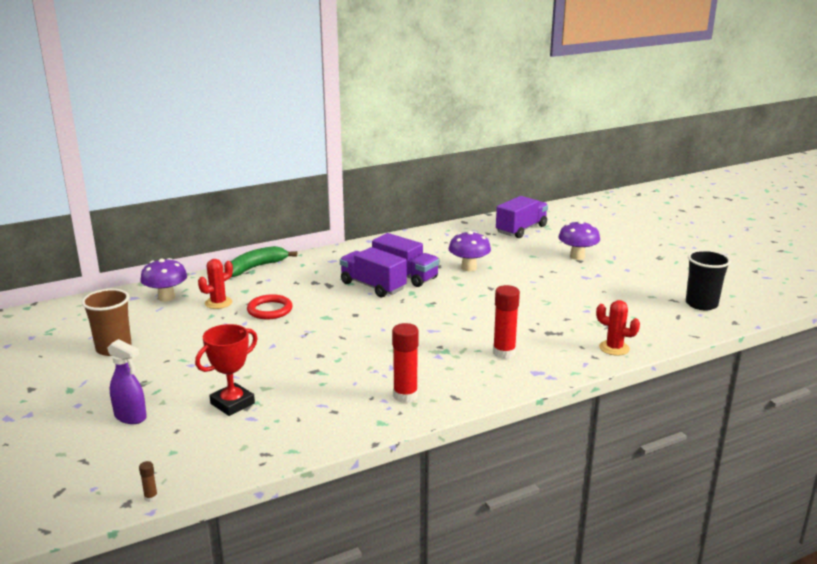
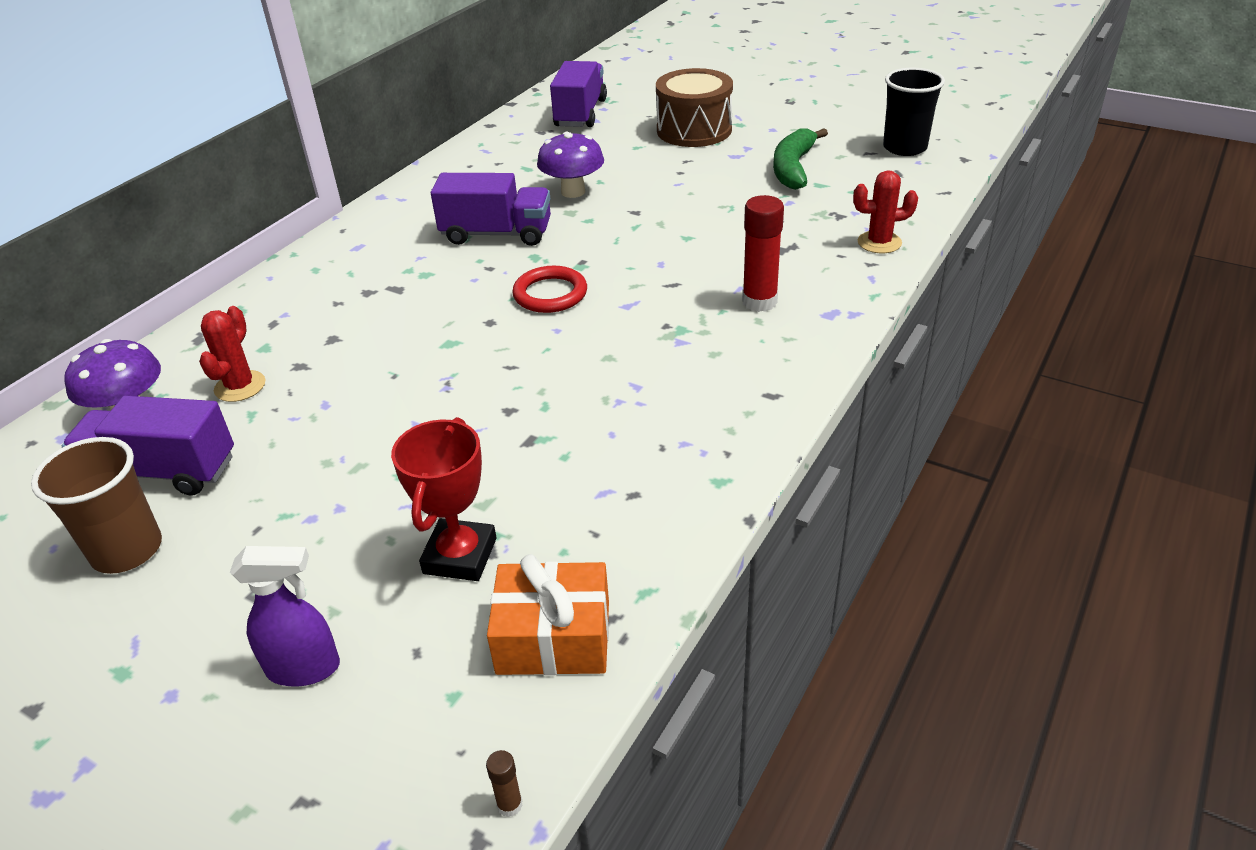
camera: 30 degrees left, 15 degrees up
green banana [231,246,297,277] -> green banana moved to [773,128,828,190]
red ring [247,294,293,319] -> red ring moved to [512,266,587,313]
purple truck [340,247,407,297] -> purple truck moved to [62,396,234,496]
red glue stick [392,323,419,403] -> none
purple mushroom [558,221,600,260] -> brown drum [656,68,733,147]
none -> orange gift [487,554,609,675]

